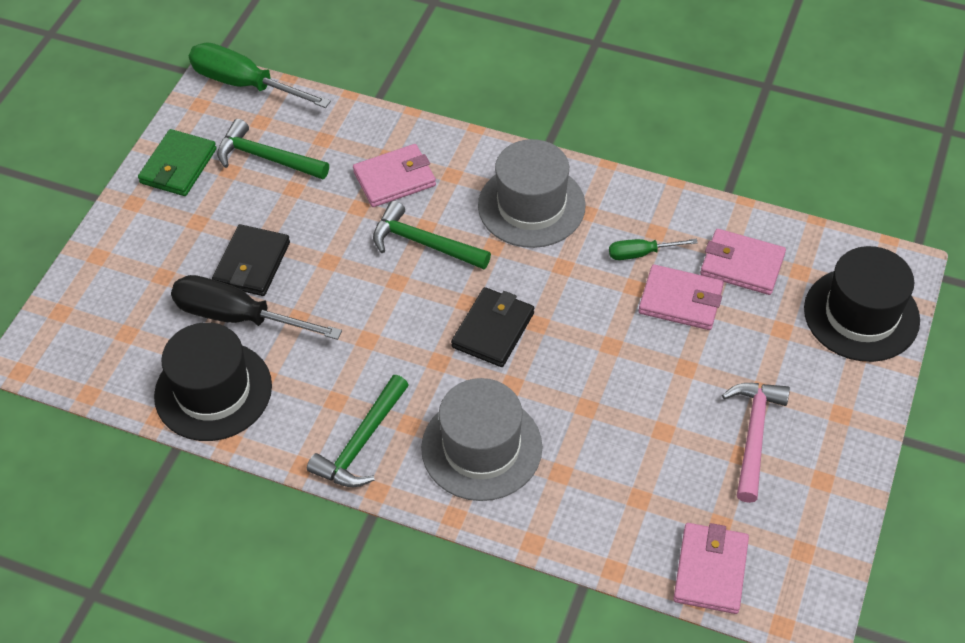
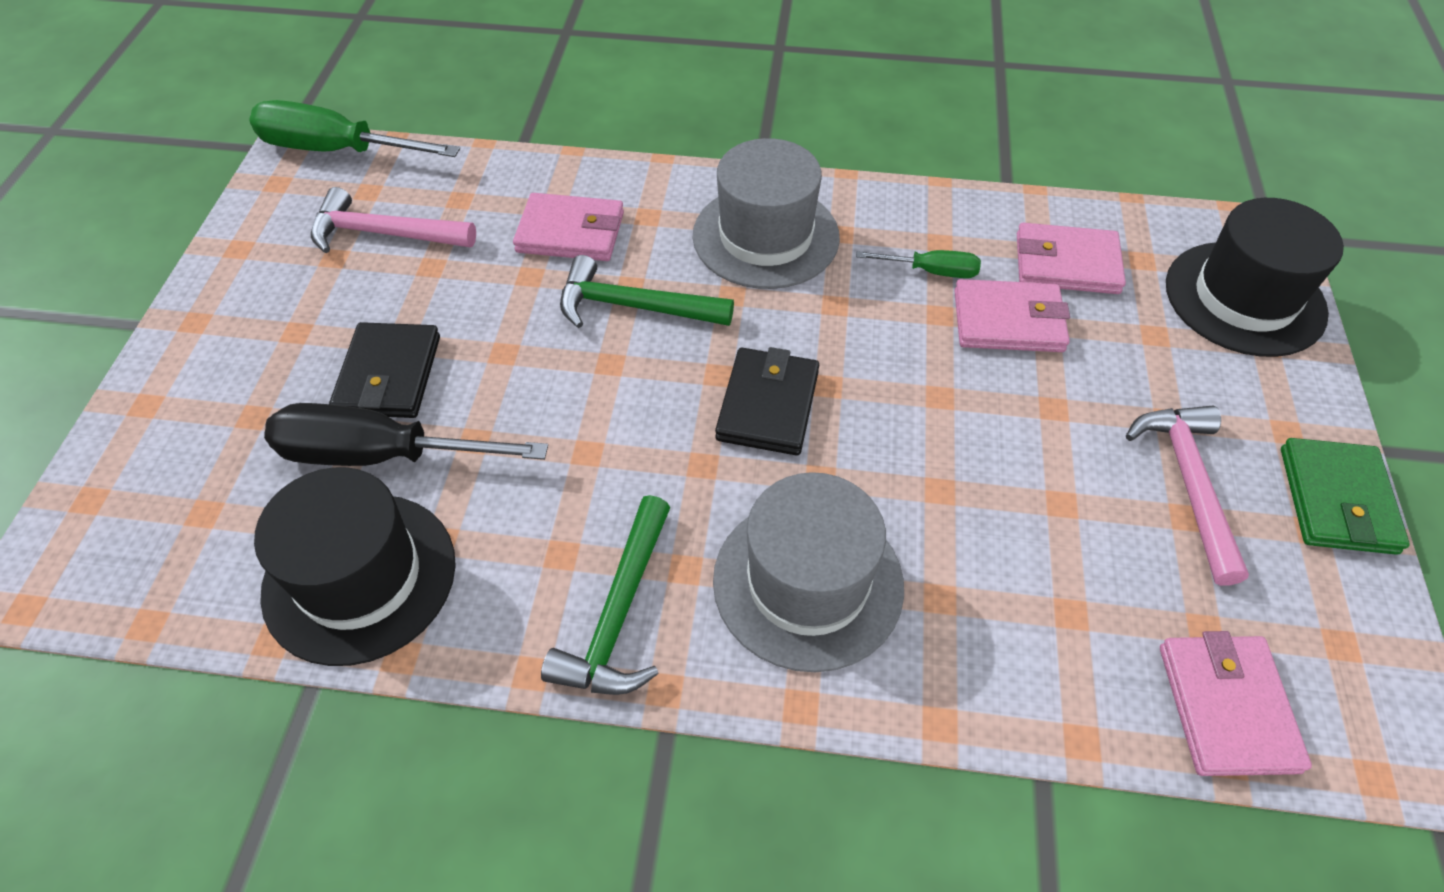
camera: 15 degrees left, 0 degrees up
green wallet [138,129,217,196] -> green wallet moved to [1281,438,1410,555]
green hammer [217,119,329,179] -> pink hammer [311,187,476,253]
pink wallet [353,144,436,207] -> pink wallet turned 45 degrees clockwise [513,193,624,261]
green screwdriver [609,239,698,260] -> green screwdriver turned 150 degrees counterclockwise [856,250,981,278]

